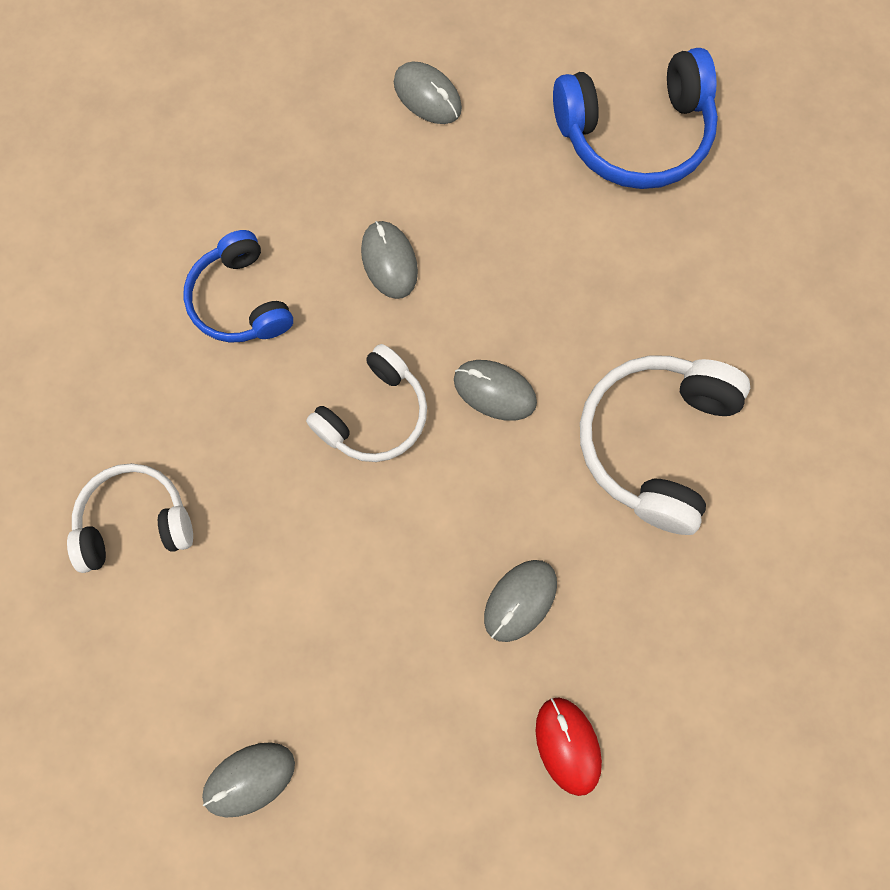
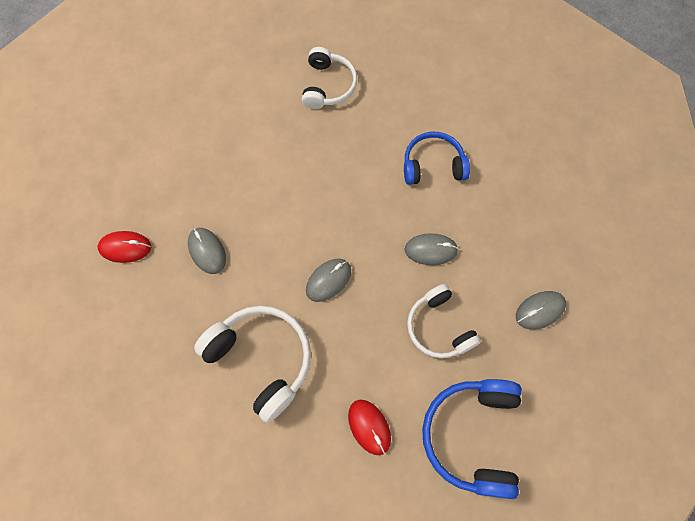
camera: 110 degrees right, 5 degrees down
grey mouse [202,742,295,817] -> none
white headphones [306,344,427,462] -> white headphones moved to [407,284,481,358]
none -> red mouse [348,400,391,455]

